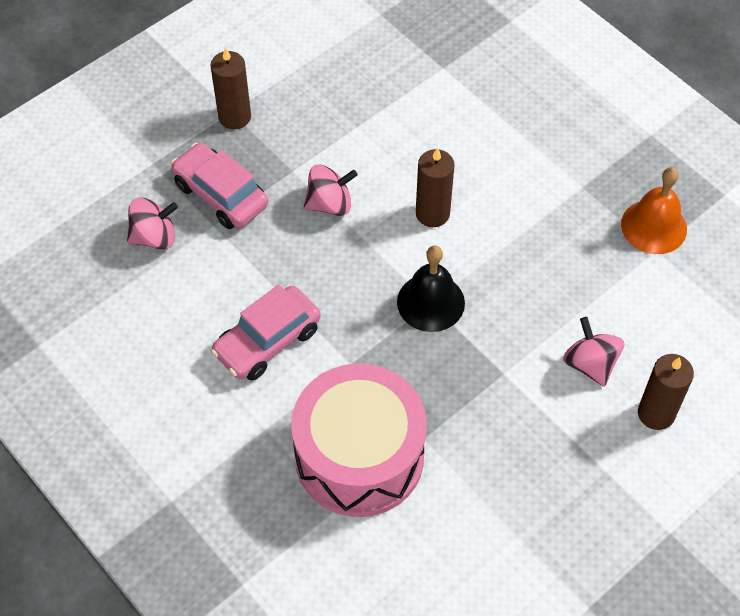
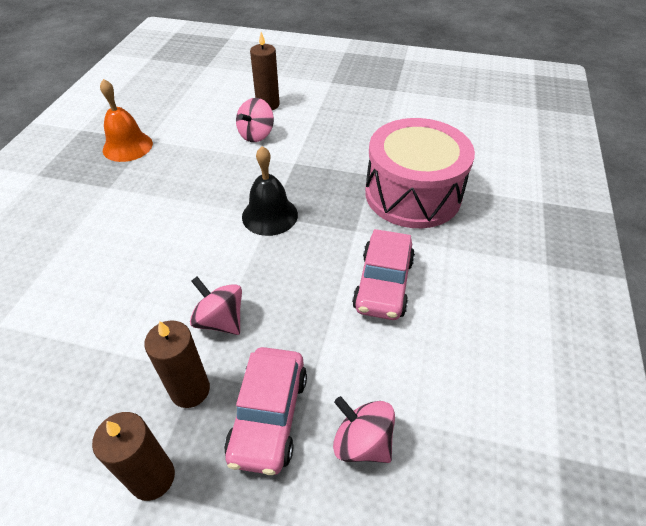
camera: 125 degrees left, 10 degrees down
pink car [211,285,321,380] -> pink car turned 90 degrees clockwise [352,229,415,320]
brown candle [416,147,455,227] -> brown candle moved to [144,320,210,408]

